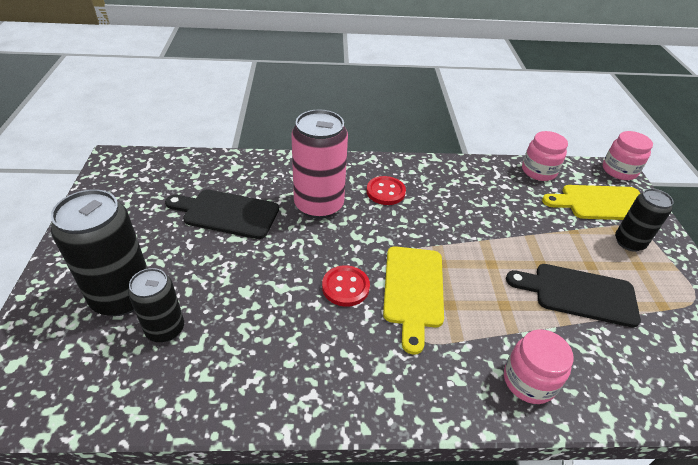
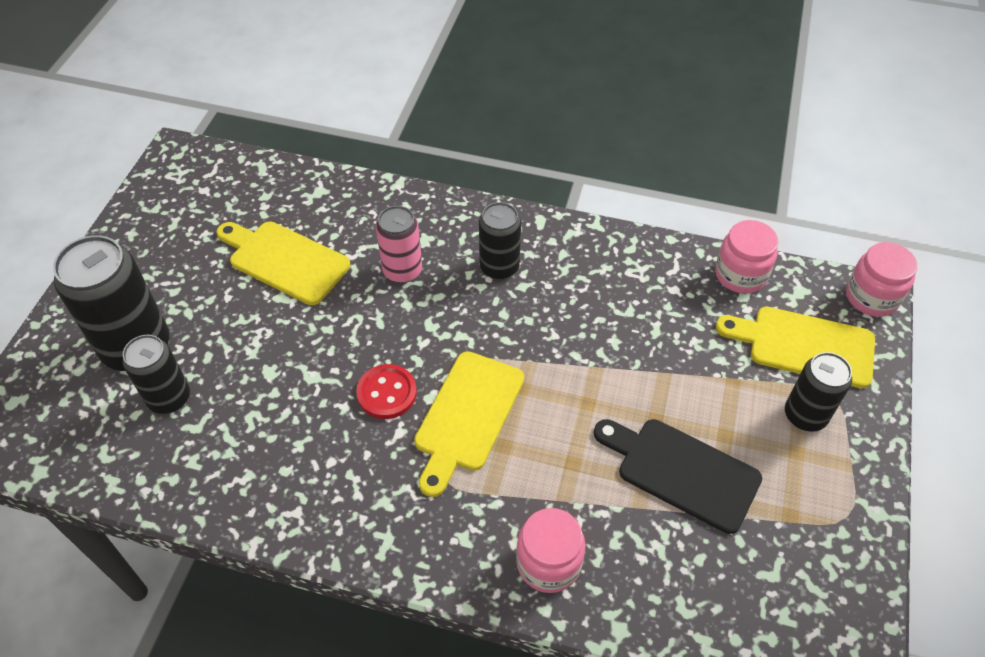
camera: 20 degrees right, 10 degrees up
black cutting board [165,189,279,239] -> yellow cutting board [216,222,350,305]
pink can [291,110,348,219] -> pink can [376,206,422,283], size x0.60
red button [367,176,406,205] -> black can [479,202,521,280]

